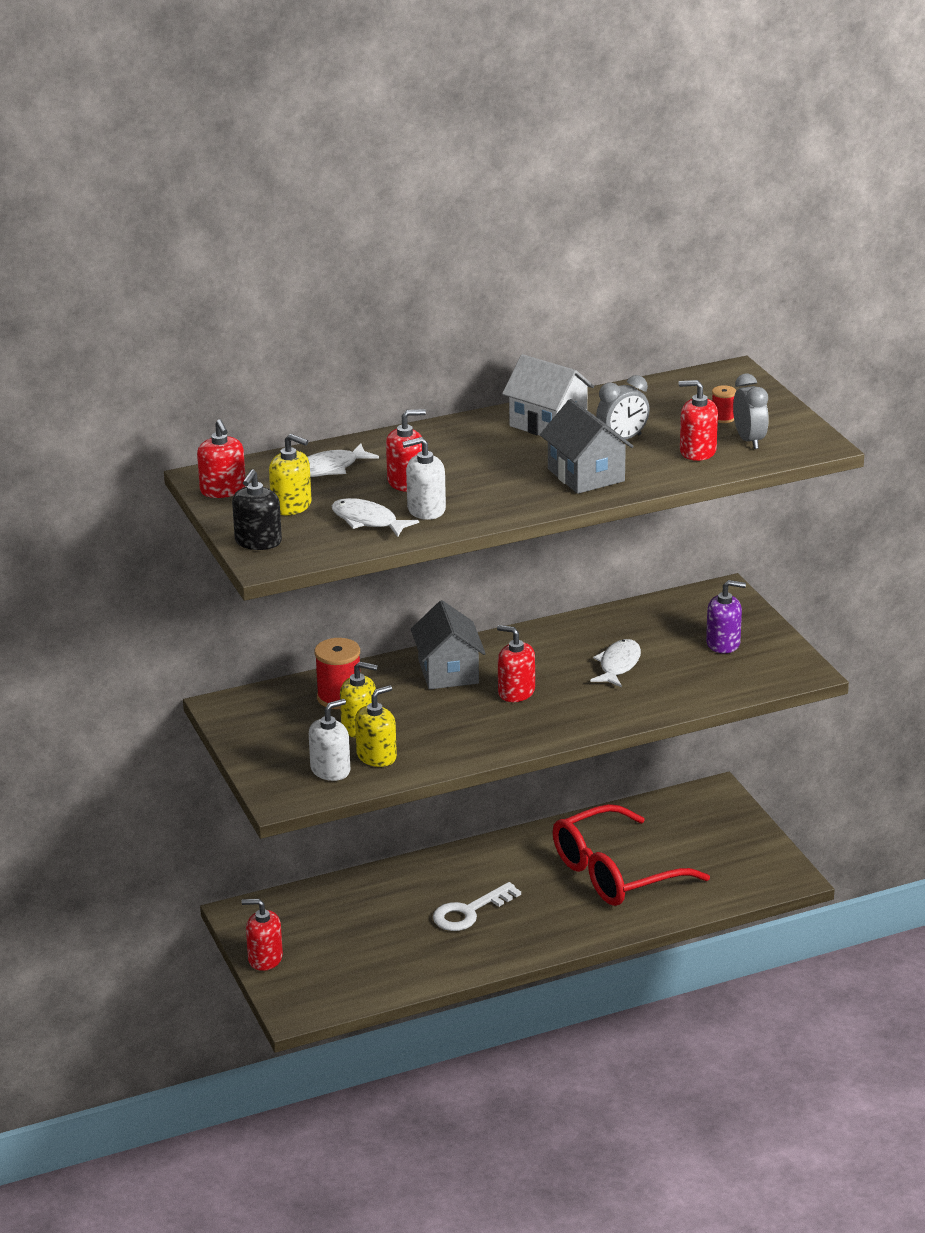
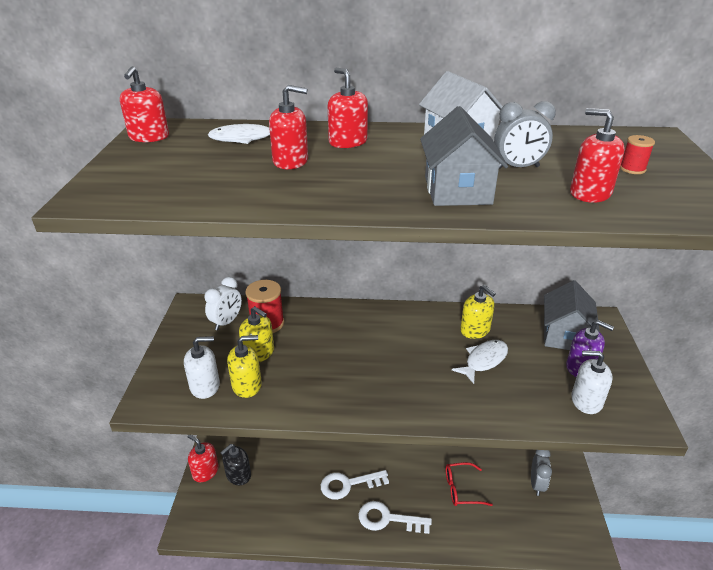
camera: 25 degrees right, 5 degrees up
black soap dispenser [232,469,282,550] -> black soap dispenser moved to [220,444,251,485]
yellow soap dispenser [269,434,311,515] -> yellow soap dispenser moved to [460,285,496,339]
white fish [332,498,419,537] -> none
white soap dispenser [402,437,446,520] -> white soap dispenser moved to [571,350,613,414]
grey house [411,600,486,689] -> grey house moved to [544,280,600,350]
red soap dispenser [497,625,535,702] -> red soap dispenser moved to [328,68,368,148]
red glasses [553,804,710,906] -> red glasses [446,462,493,506], size x0.49
grey clock [733,374,769,449] -> grey clock moved to [531,450,552,496]
none -> white clock [204,277,242,330]
none -> white key [359,501,432,534]

